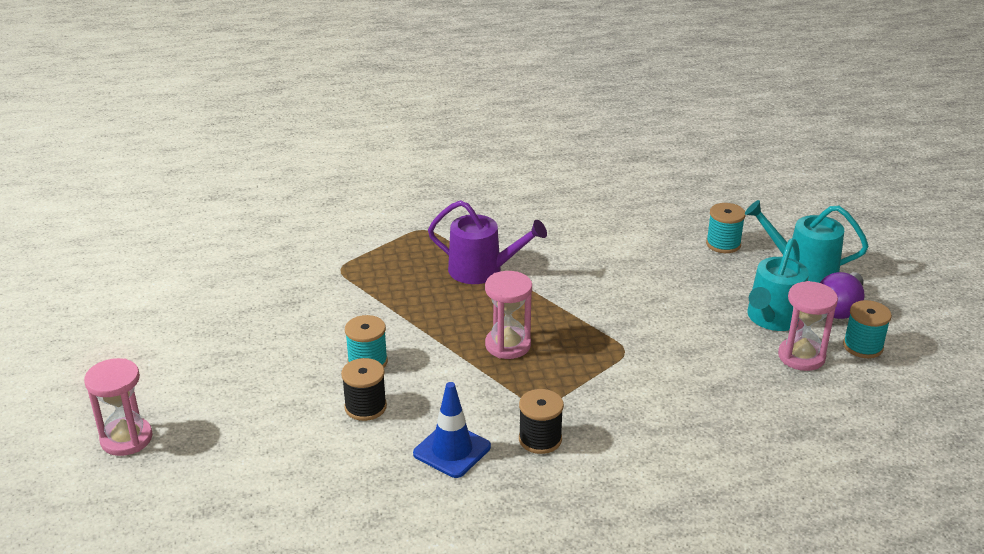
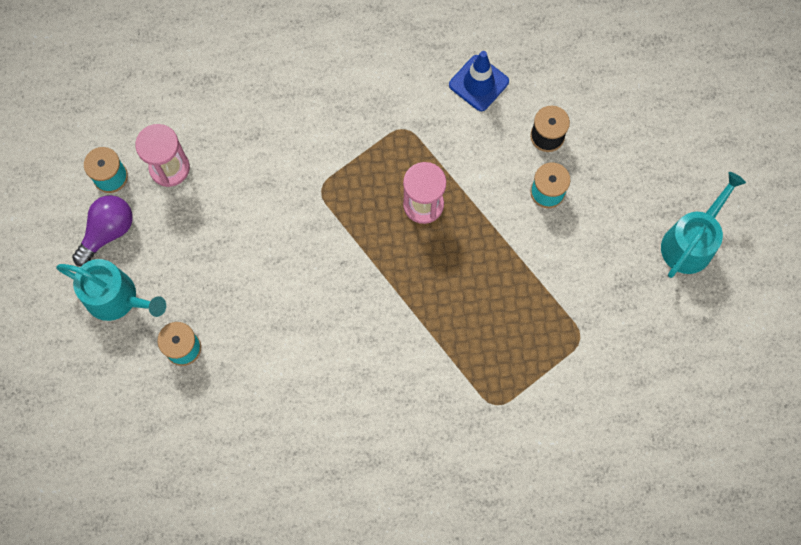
camera: 175 degrees left, 40 degrees up
pink hourglass [84,358,152,456] -> none
purple watering can [428,200,547,284] -> none
black spool [519,389,564,454] -> none
turquoise watering can [747,239,809,331] -> turquoise watering can moved to [661,172,746,278]

